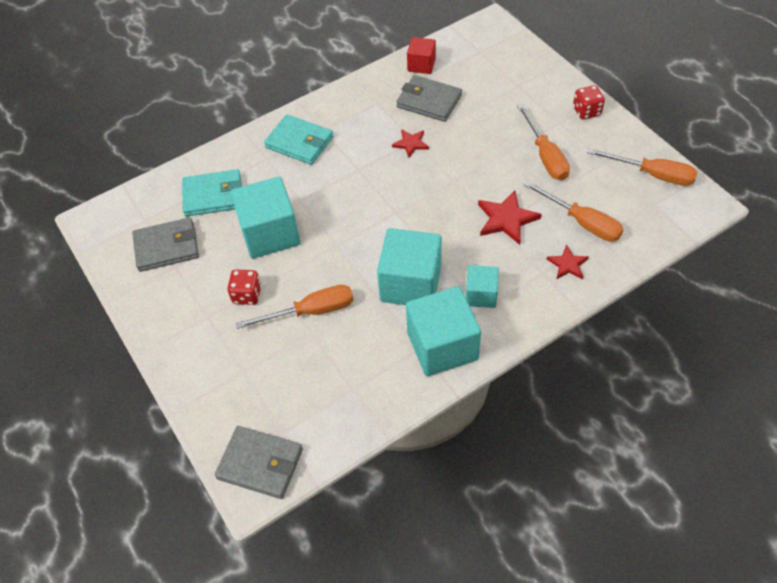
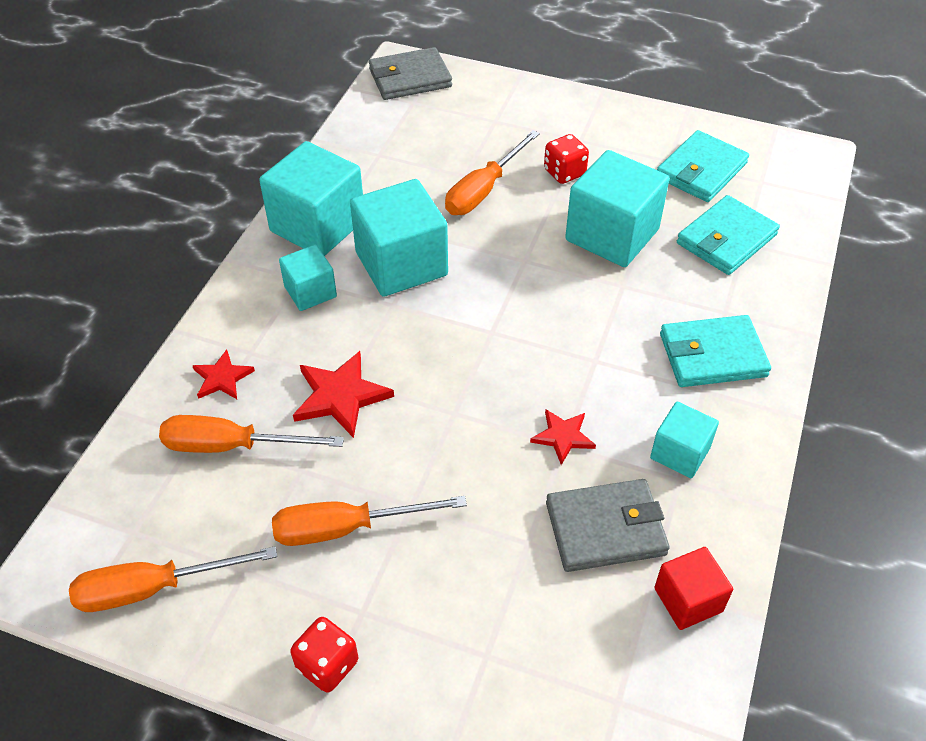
camera: 140 degrees right, 5 degrees down
grey wallet [132,217,199,272] -> turquoise wallet [657,130,749,202]
orange screwdriver [517,104,570,180] -> orange screwdriver turned 45 degrees counterclockwise [272,496,467,546]
none -> turquoise cube [650,402,719,478]

